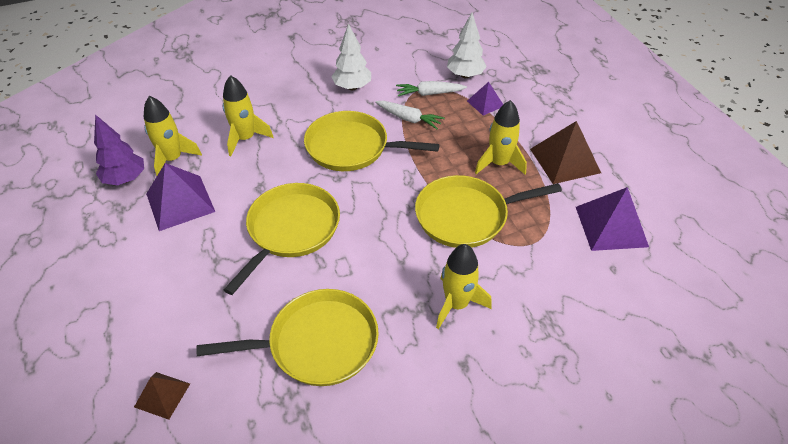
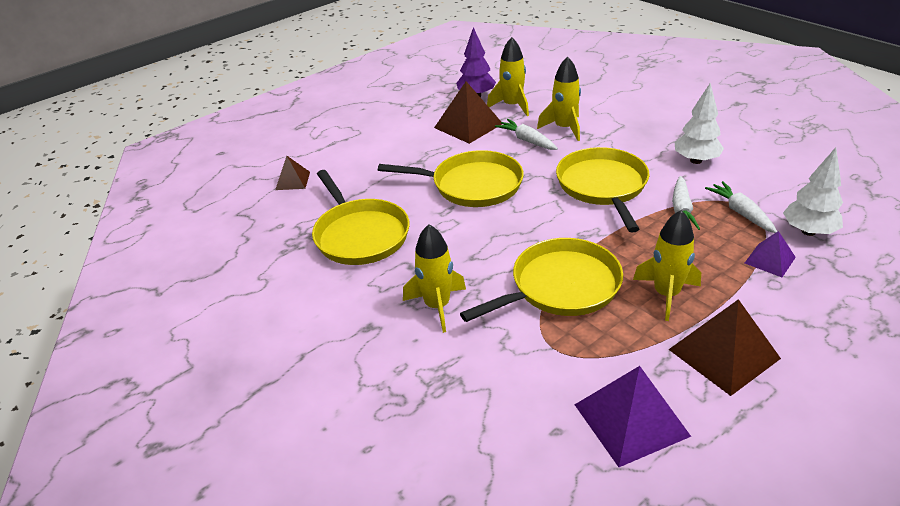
camera: 75 degrees right, 10 degrees down
purple pyramid [146,163,215,231] -> brown pyramid [434,81,502,144]
yellow pan [415,175,562,248] -> yellow pan turned 90 degrees clockwise [460,238,623,322]
none -> white carrot [495,119,558,150]

